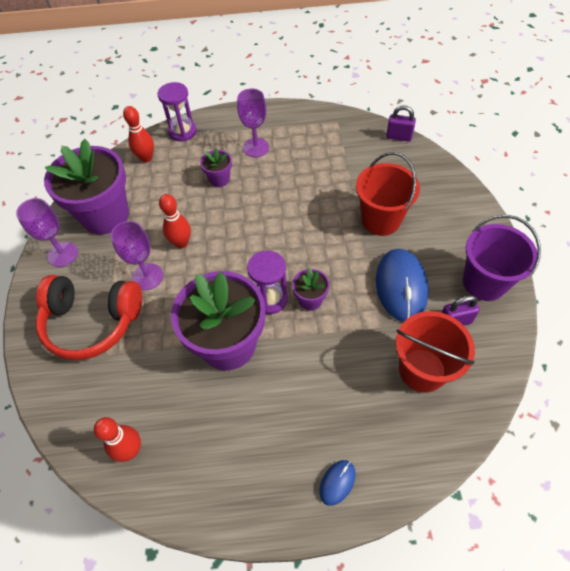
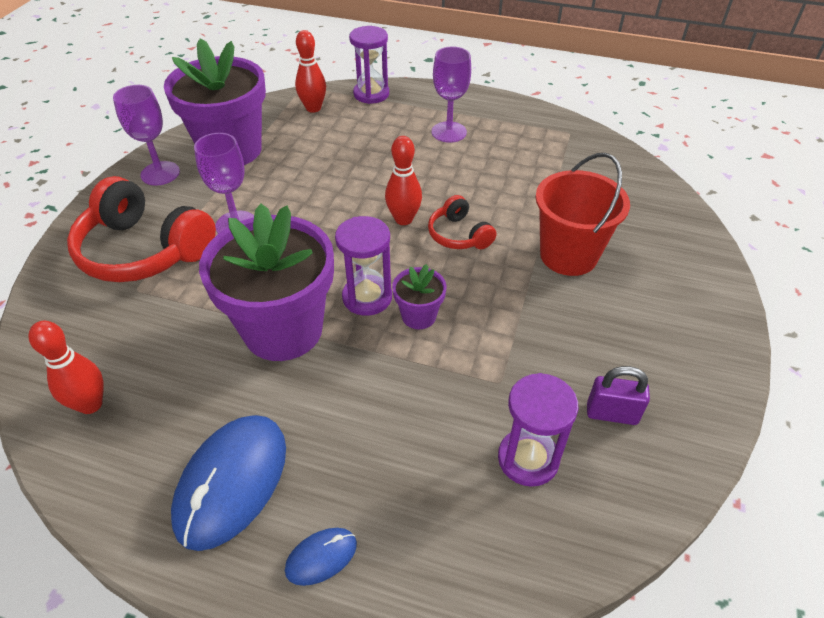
camera: 20 degrees right, 10 degrees down
red bowling pin [159,194,191,249] -> red bowling pin moved to [385,136,422,225]
purple flower pot [200,148,232,187] -> none
blue mouse [376,249,429,322] -> blue mouse moved to [171,415,286,551]
purple padlock [386,105,416,142] -> none
red bucket [396,311,475,393] -> purple hourglass [498,373,578,487]
purple bucket [463,215,541,301] -> none
none -> red headphones [428,195,496,249]

